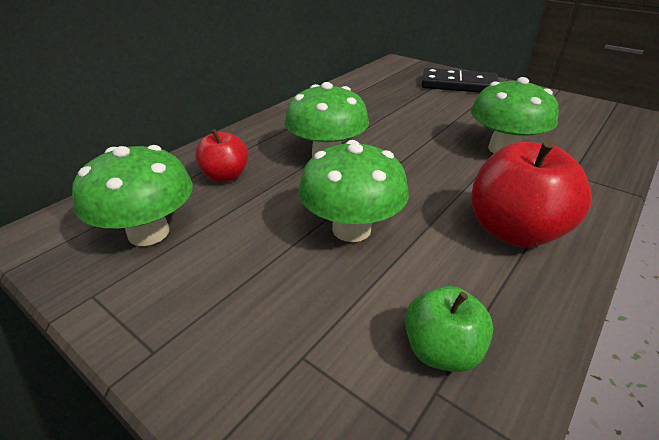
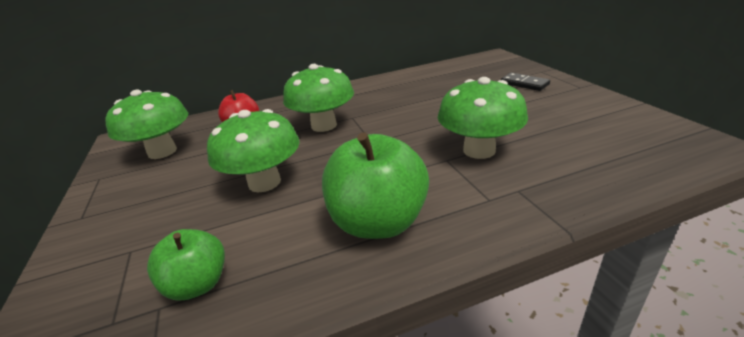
camera: 35 degrees right, 5 degrees down
black domino [422,68,499,93] -> black domino [501,73,550,91], size x0.55
red apple [471,139,592,247] -> green apple [322,132,429,239]

